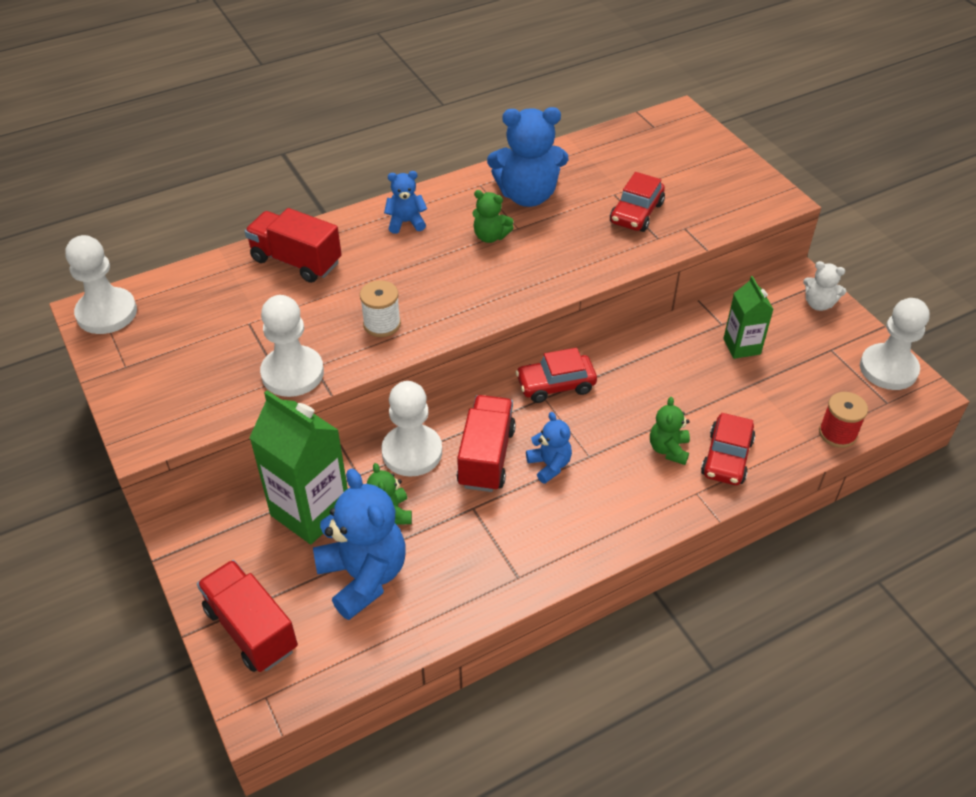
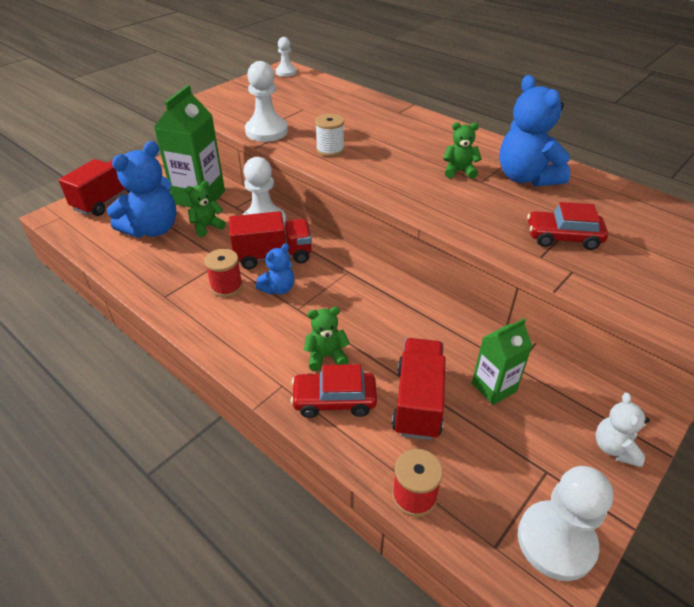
camera: 70 degrees right, 5 degrees down
white pawn [65,235,137,334] -> white pawn [276,37,297,77], size x0.59
red truck [245,208,342,283] -> red truck moved to [392,338,445,440]
blue teddy bear [384,171,427,234] -> none
green teddy bear [472,190,514,243] -> green teddy bear turned 90 degrees clockwise [443,122,482,179]
red car [516,348,597,403] -> none
none -> red spool [205,249,243,297]

